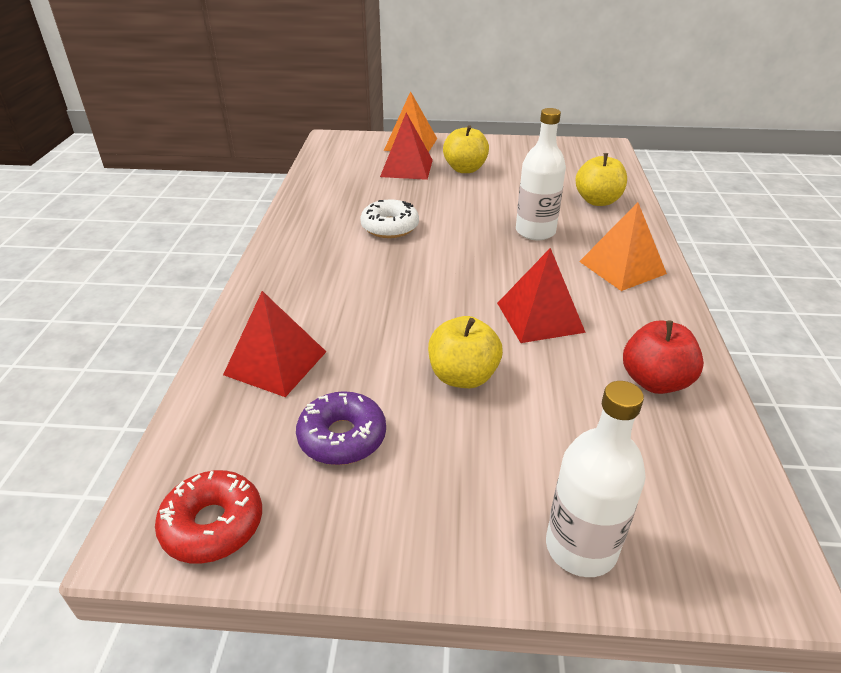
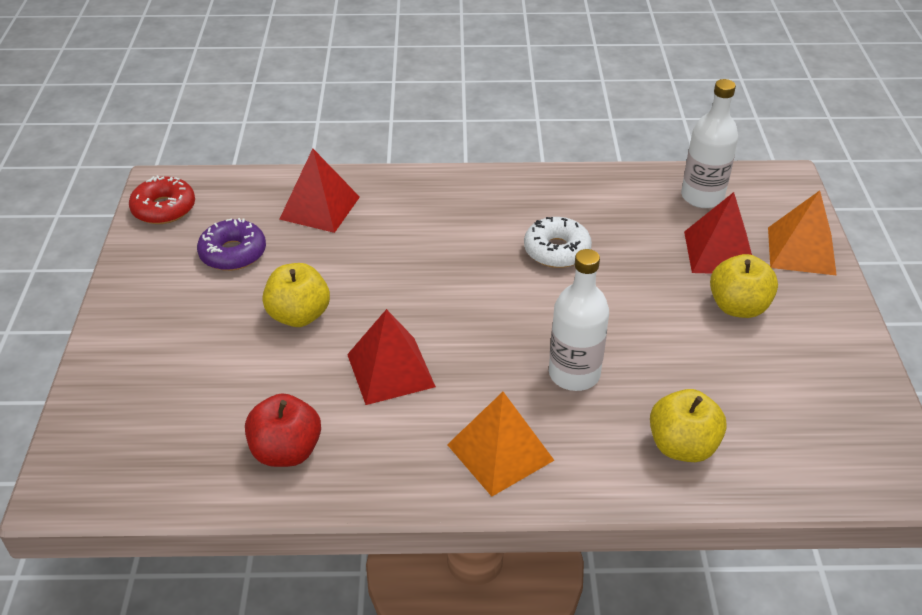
camera: 85 degrees right, 5 degrees up
white bottle [546,381,646,577] -> white bottle moved to [681,79,738,208]

